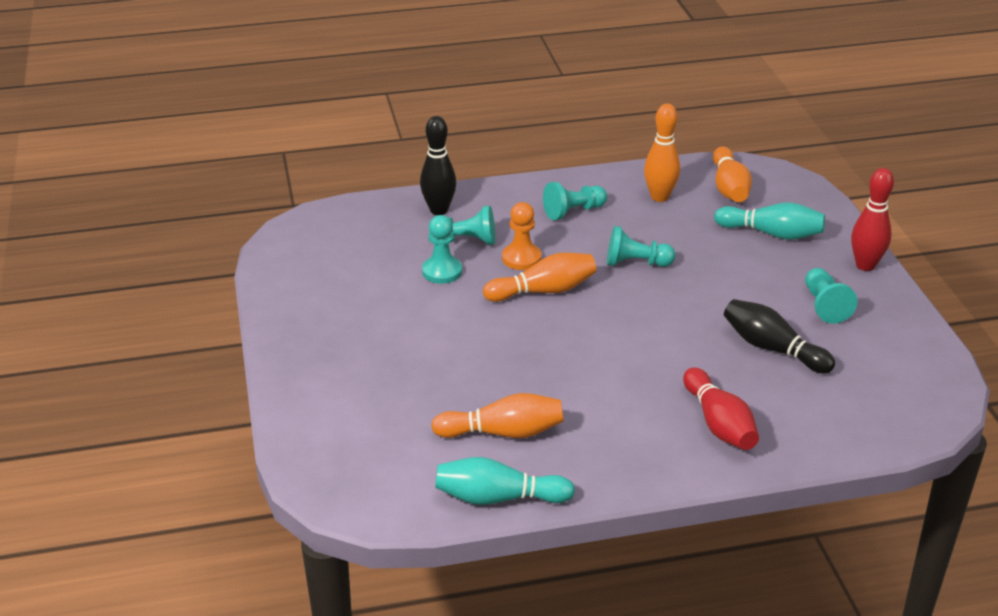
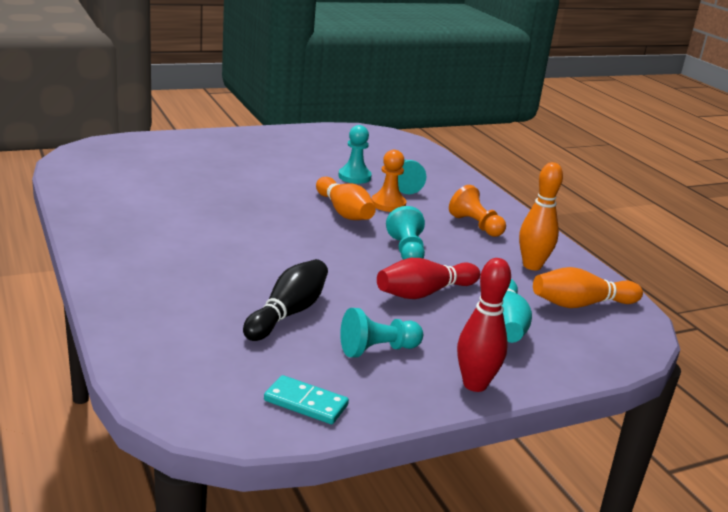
camera: 75 degrees right, 10 degrees down
black bowling pin [420,116,457,215] -> none
orange bowling pin [431,393,564,438] -> none
turquoise bowling pin [435,457,575,505] -> none
turquoise pawn [543,182,607,220] -> orange pawn [449,185,506,237]
red bowling pin [683,367,759,450] -> red bowling pin moved to [377,258,480,299]
none -> turquoise domino [264,375,349,424]

